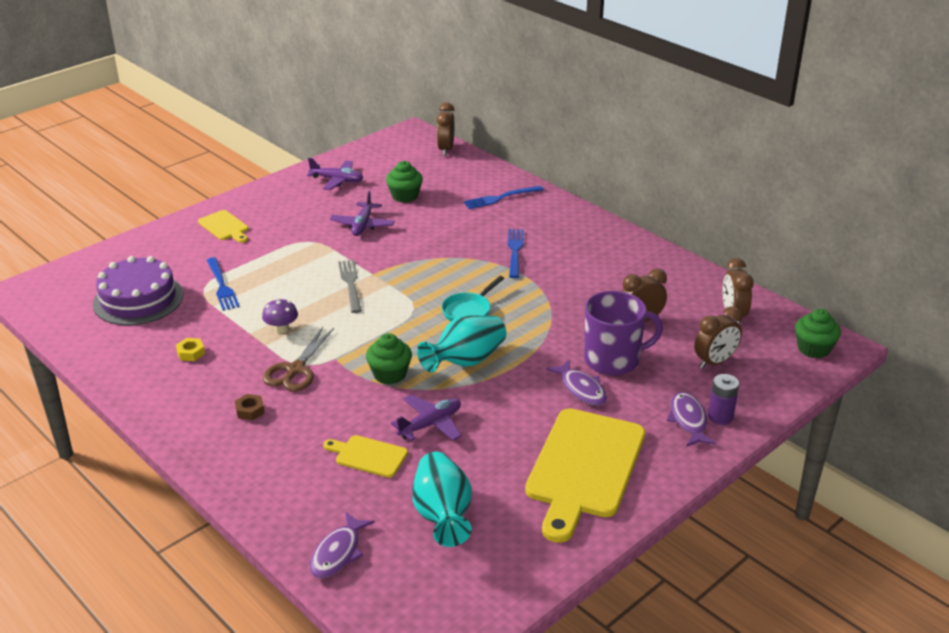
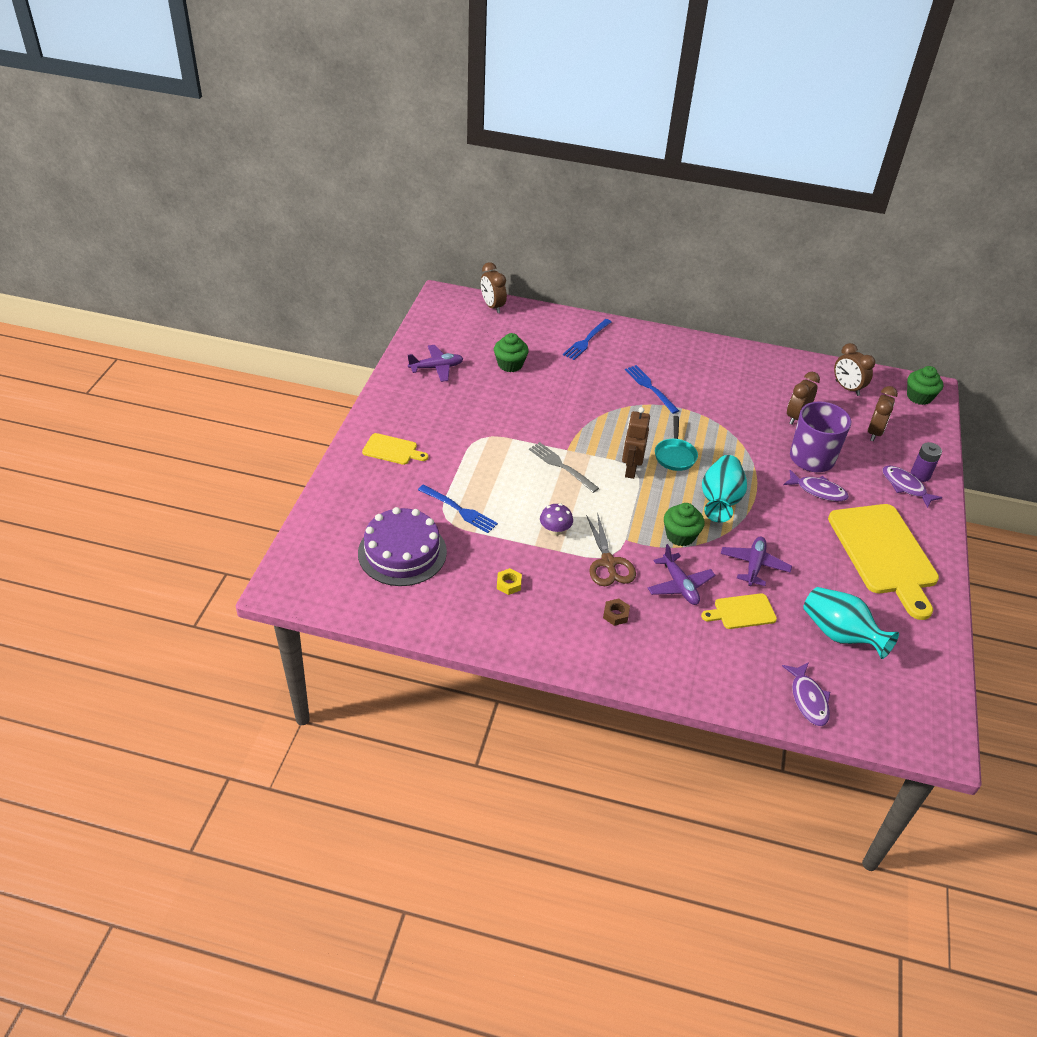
camera: 35 degrees left, 10 degrees up
purple plane [330,190,395,236] -> purple plane moved to [648,544,715,605]
none -> brown robot [622,407,650,479]

